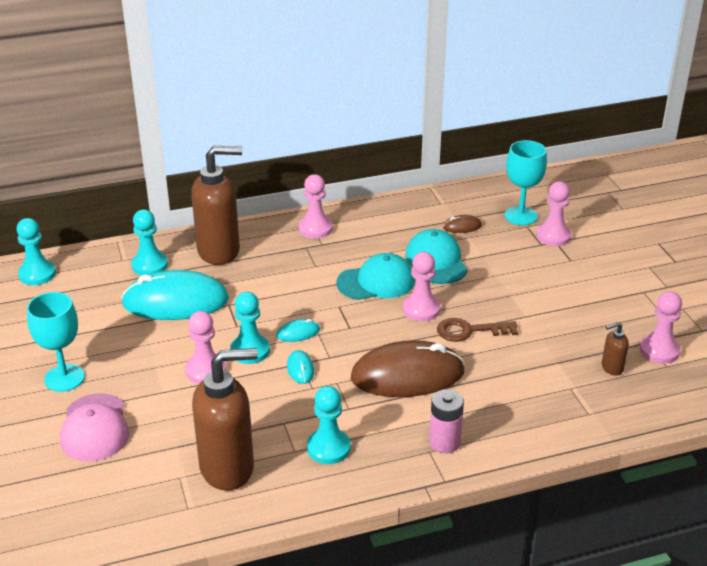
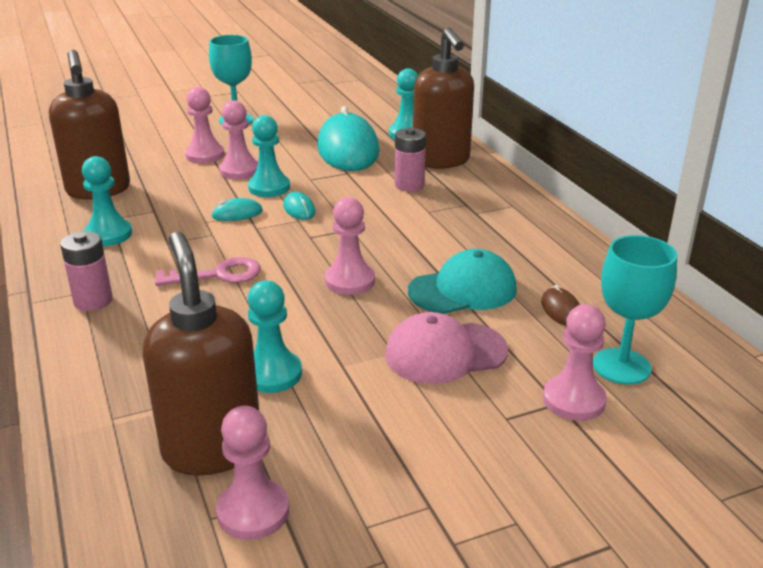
camera: 85 degrees right, 5 degrees down
turquoise pawn [17,218,56,285] -> turquoise pawn moved to [248,281,302,393]
pink cap [60,394,129,461] -> pink cap moved to [385,312,508,384]
pink pawn [299,174,333,239] -> pink pawn moved to [185,87,225,164]
turquoise cap [336,253,415,300] -> none
brown mouse [351,340,465,397] -> pink key [154,257,261,286]
brown key [437,318,518,342] -> none
brown soap dispenser [602,322,629,376] -> brown soap dispenser [143,232,259,476], size x2.32
none -> pink battery [395,128,426,192]

